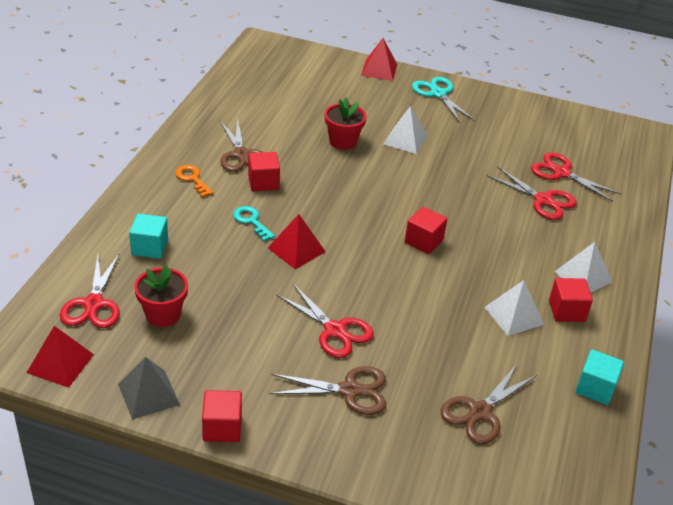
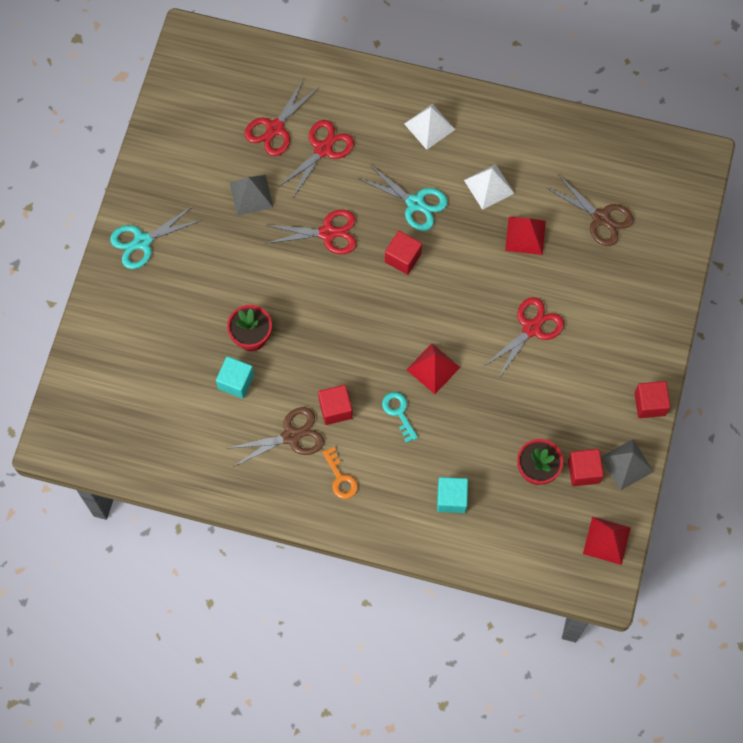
camera: 90 degrees left, 30 degrees up
red scissors [60,253,120,328] -> red scissors moved to [265,210,356,254]
orange key [175,165,214,198] -> orange key turned 75 degrees counterclockwise [322,447,358,499]
turquoise key [233,206,275,242] -> turquoise key turned 105 degrees clockwise [382,392,418,443]
brown scissors [269,366,386,415] -> none
red pyramid [361,38,397,81] -> red pyramid moved to [505,217,546,255]
white pyramid [383,106,428,154] -> none
red cube [549,278,593,322] -> red cube moved to [568,449,604,486]
turquoise cube [575,350,624,405] -> turquoise cube moved to [216,356,254,399]
none -> grey pyramid [230,175,274,216]
none -> turquoise scissors [359,164,448,231]

